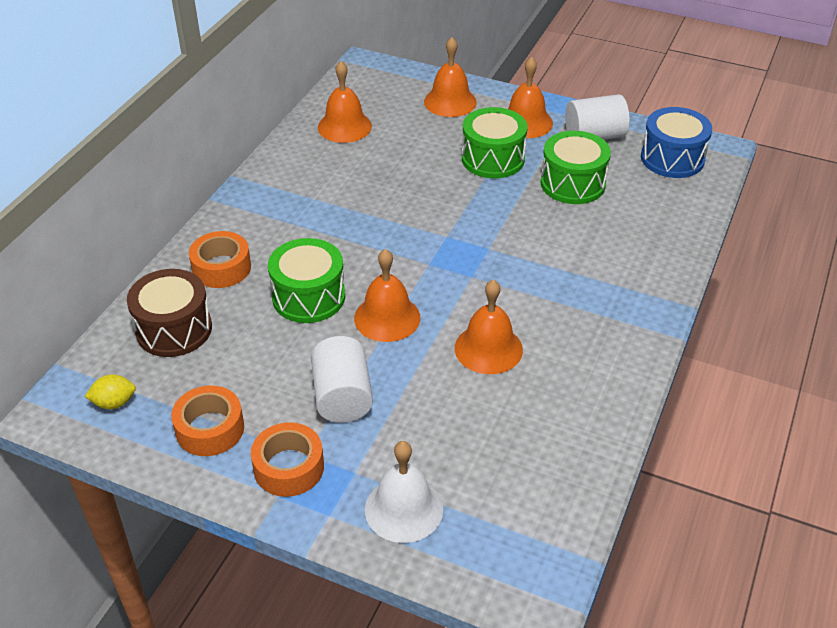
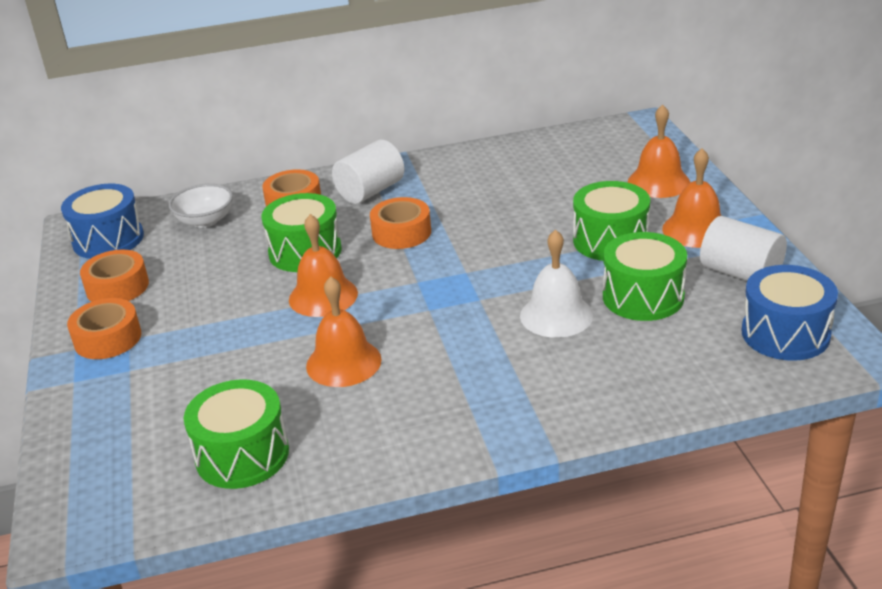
camera: 55 degrees right, 10 degrees down
yellow lemon [84,374,136,409] -> blue drum [61,184,144,259]
brown drum [127,269,212,357] -> white bowl [169,184,233,228]
white cylinder [311,336,373,423] -> white cylinder moved to [332,140,404,204]
orange bell [318,61,372,143] -> none
white bell [365,441,443,543] -> white bell moved to [520,229,593,338]
none -> green drum [184,380,289,489]
none -> orange tape [370,197,431,249]

